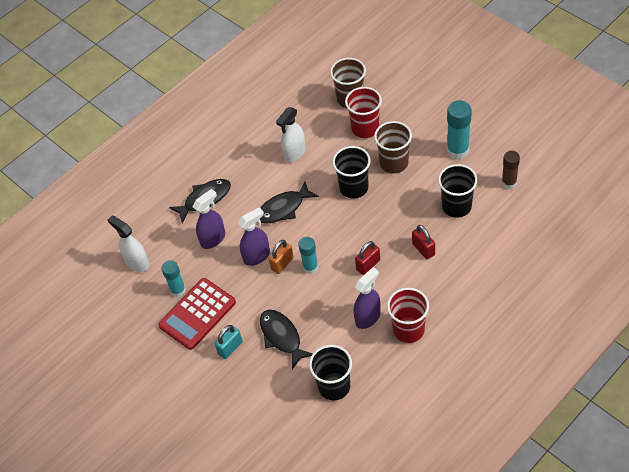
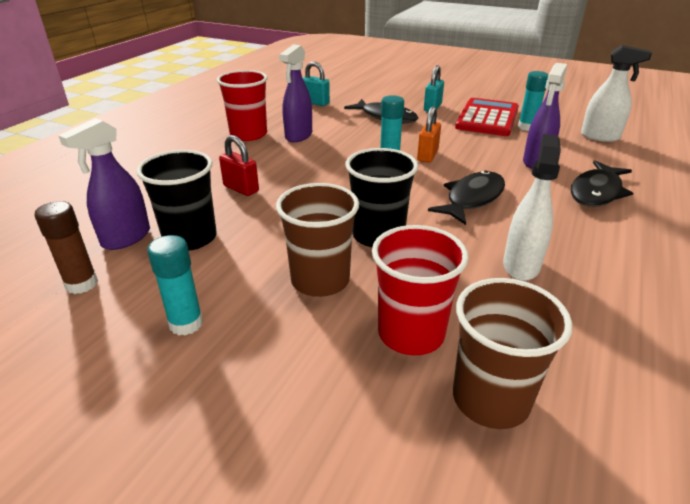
camera: 155 degrees right, 20 degrees down
purple spray bottle [238,207,270,266] -> purple spray bottle moved to [58,118,150,250]
black cup [309,345,352,400] -> turquoise padlock [303,61,330,106]
red padlock [355,241,380,275] -> none
turquoise glue stick [447,100,472,160] -> turquoise glue stick [147,235,203,336], size x0.66

